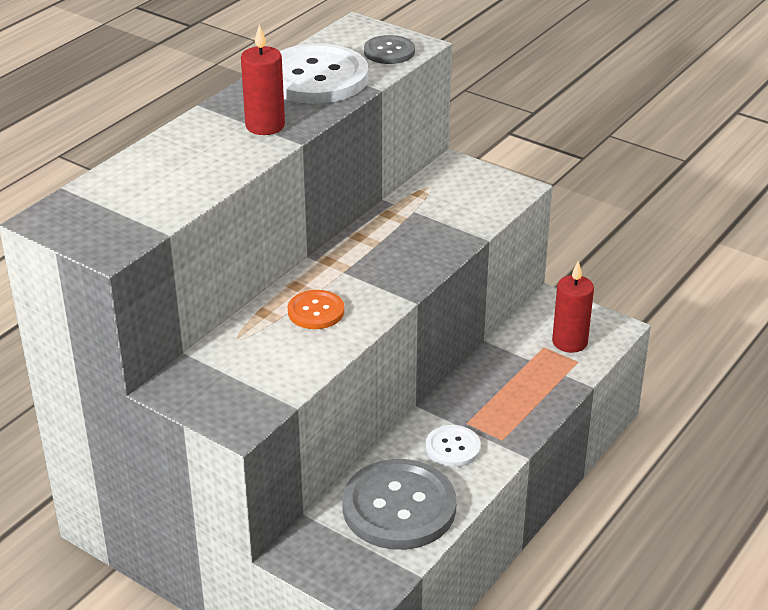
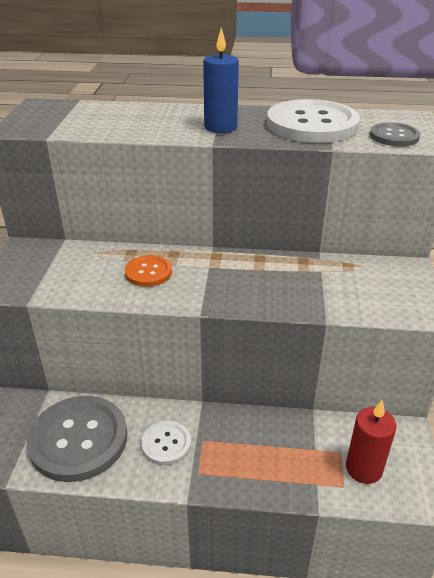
camera: 60 degrees right, 0 degrees up
red candle [241,24,285,135] -> blue candle [203,28,239,133]

